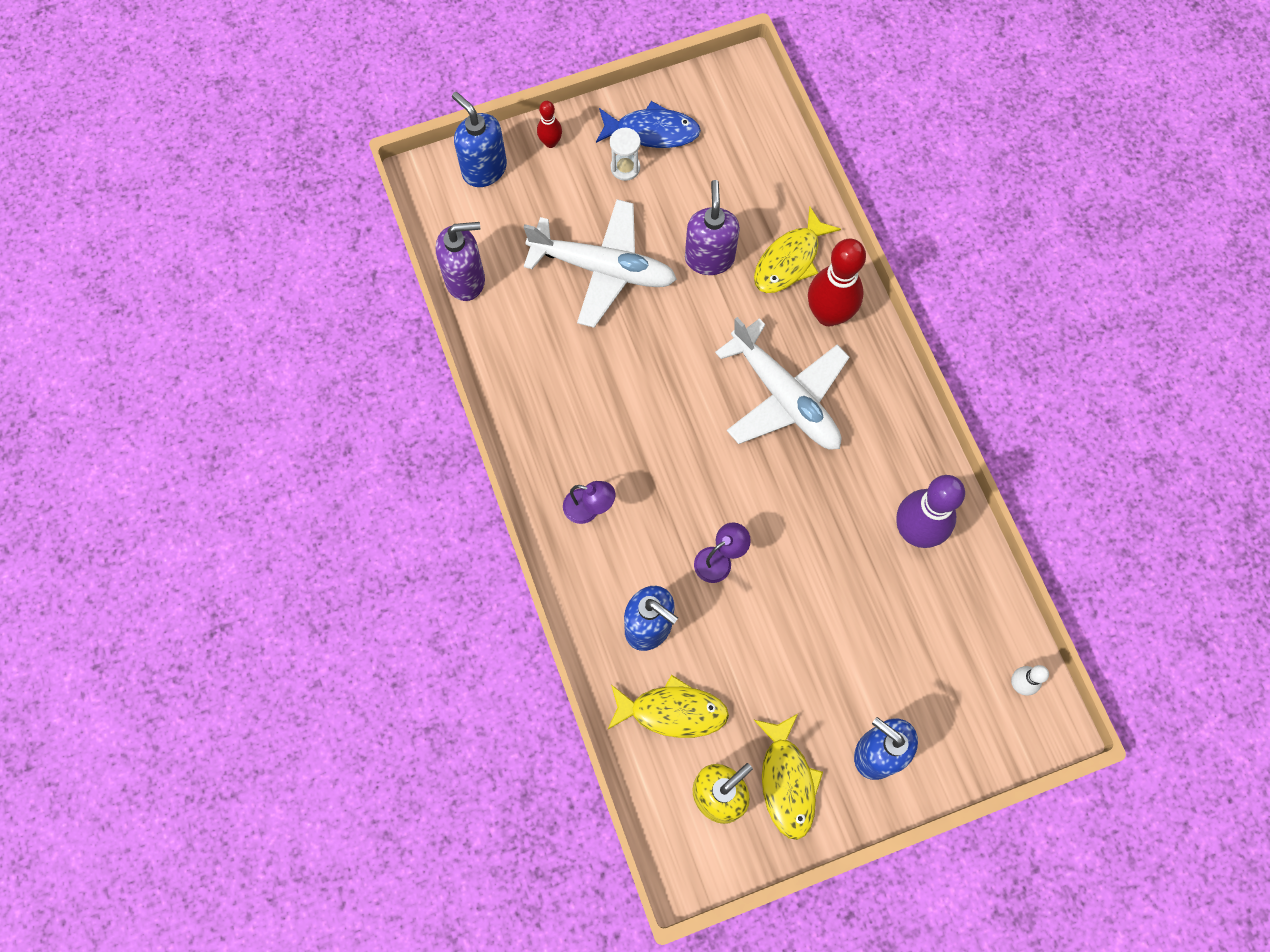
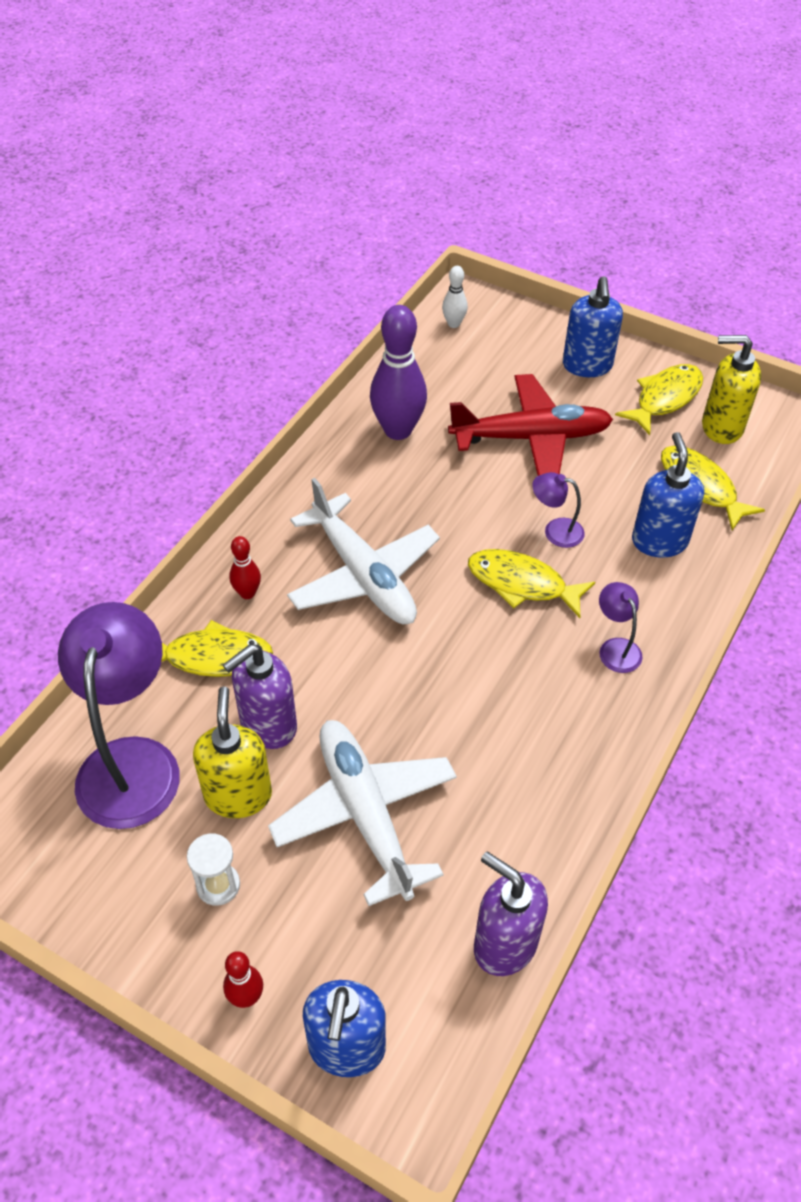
camera: 130 degrees left, 20 degrees down
blue fish [596,101,701,148] -> none
white plane [715,317,849,450] -> white plane turned 135 degrees clockwise [287,478,440,624]
red bowling pin [808,239,866,326] -> red bowling pin [229,536,261,599], size x0.49
none -> purple lamp [58,602,180,829]
none -> yellow soap dispenser [193,686,272,818]
none -> red plane [448,374,613,476]
none -> yellow fish [468,549,595,618]

